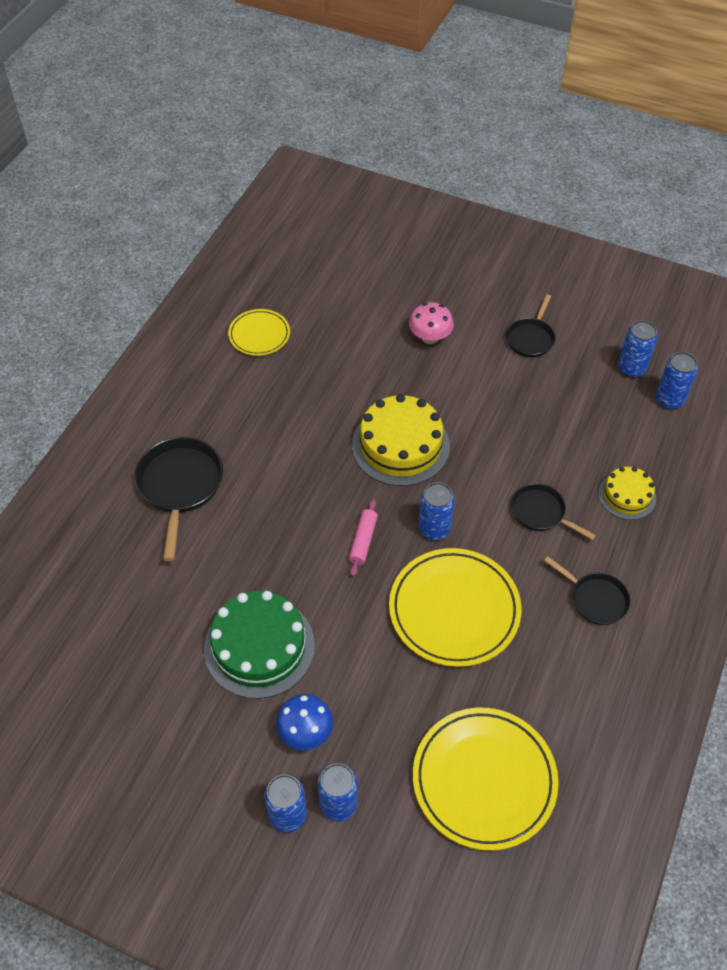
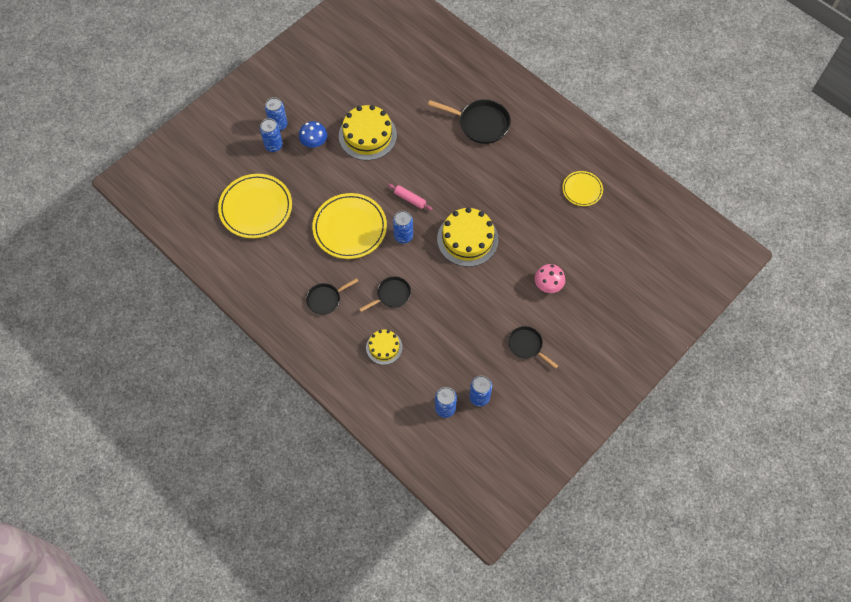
camera: 110 degrees right, 10 degrees up
green cake [204,591,315,699] -> yellow cake [339,105,397,160]

